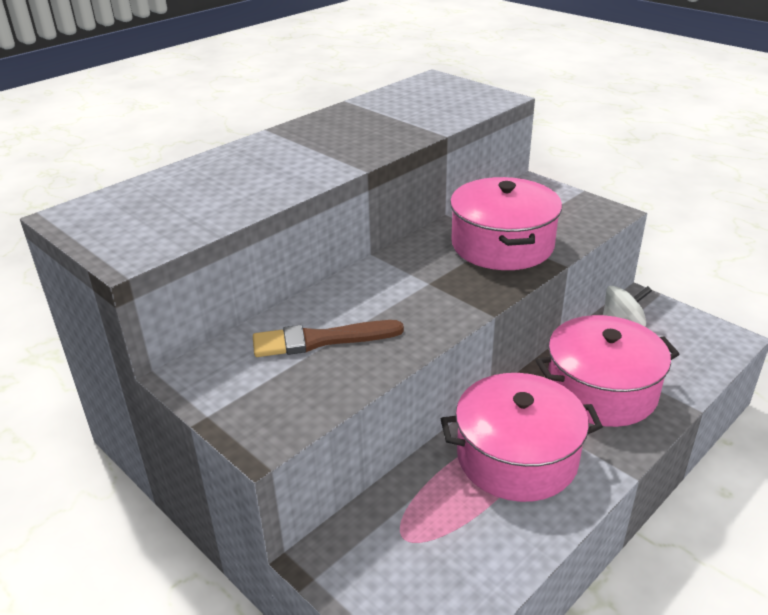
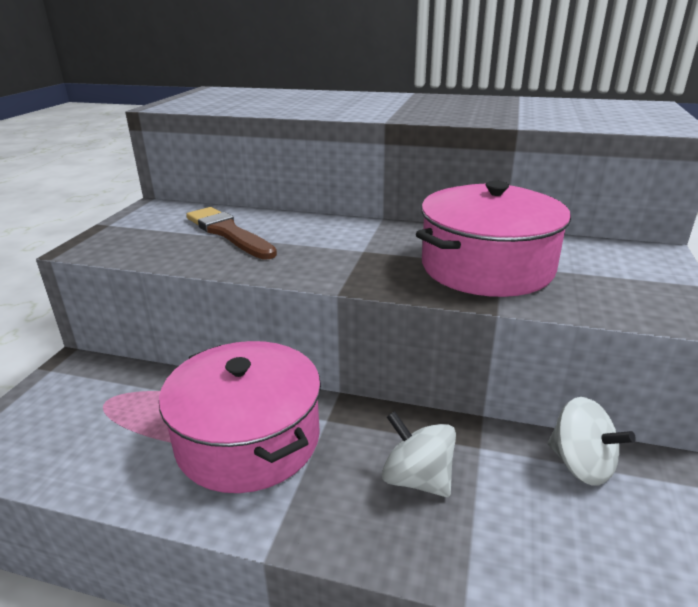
camera: 60 degrees right, 5 degrees down
pink pot [536,315,680,427] -> white spinning top [382,411,456,497]

